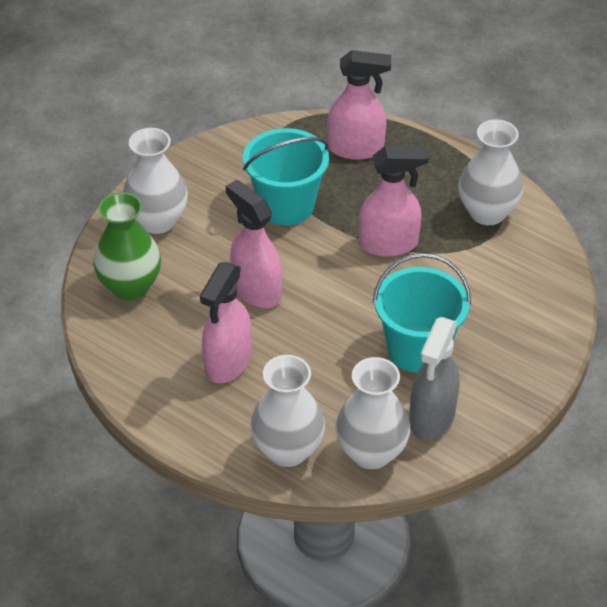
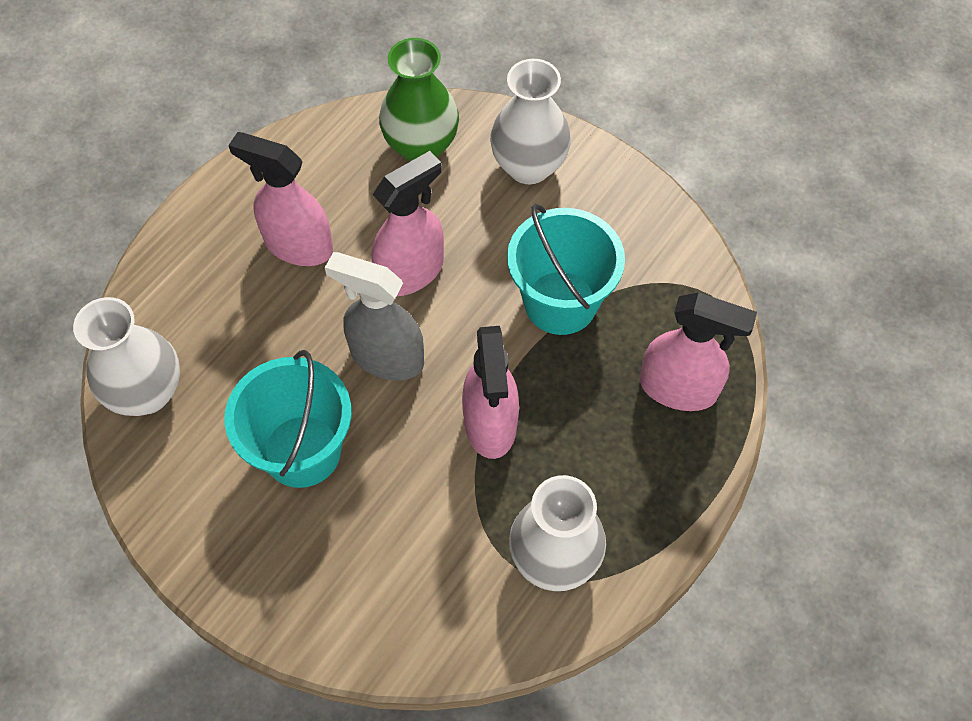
camera: 90 degrees right, 15 degrees up
white vase [250,355,325,467] -> none
pink spray bottle [327,50,391,160] -> pink spray bottle turned 75 degrees counterclockwise [640,292,757,411]
grey spray bottle [409,317,459,440] -> grey spray bottle moved to [325,252,424,380]

